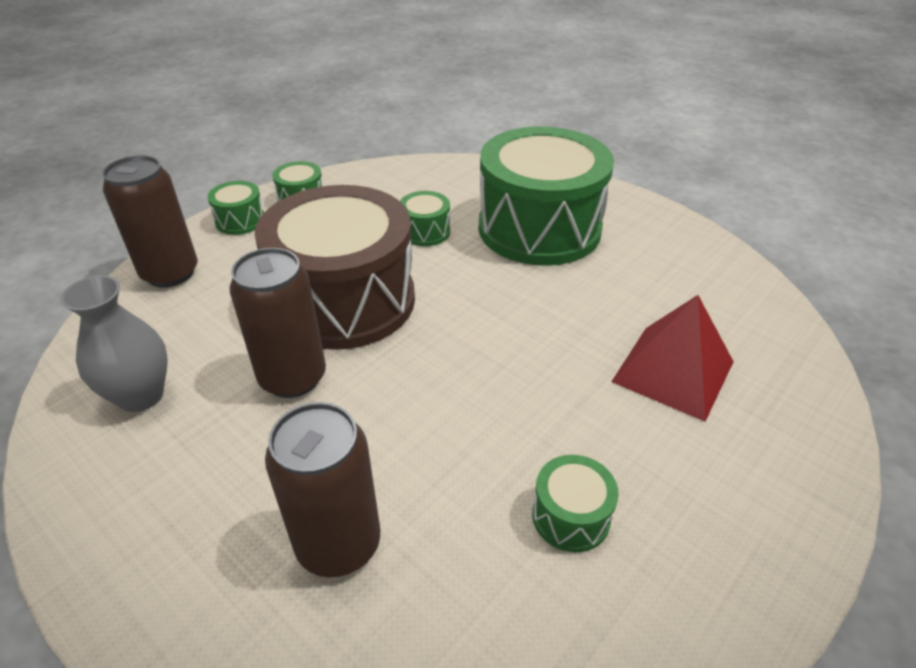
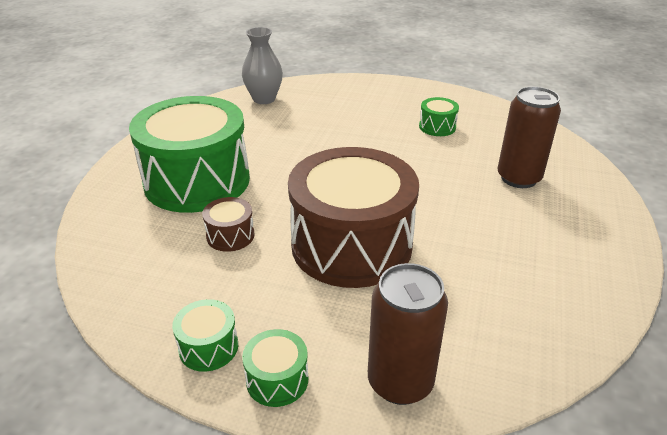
camera: 115 degrees left, 5 degrees down
grey vase [60,275,168,412] -> grey vase moved to [242,27,283,104]
brown can [230,248,326,398] -> none
green drum [400,191,450,246] -> brown drum [202,197,255,252]
red pyramid [611,295,734,422] -> none

